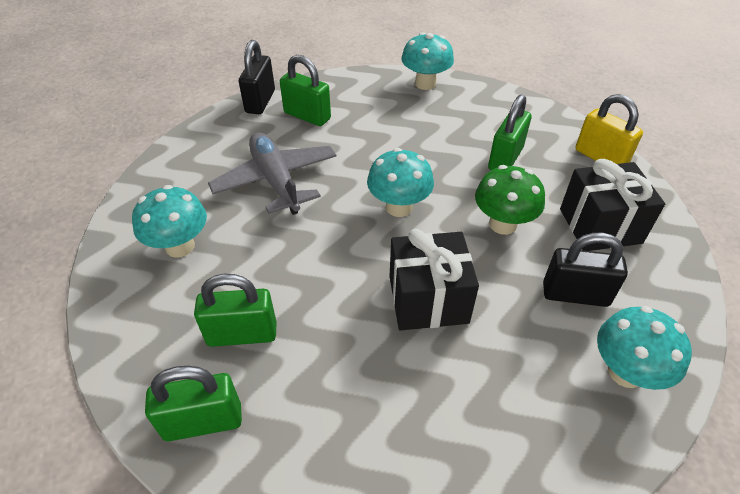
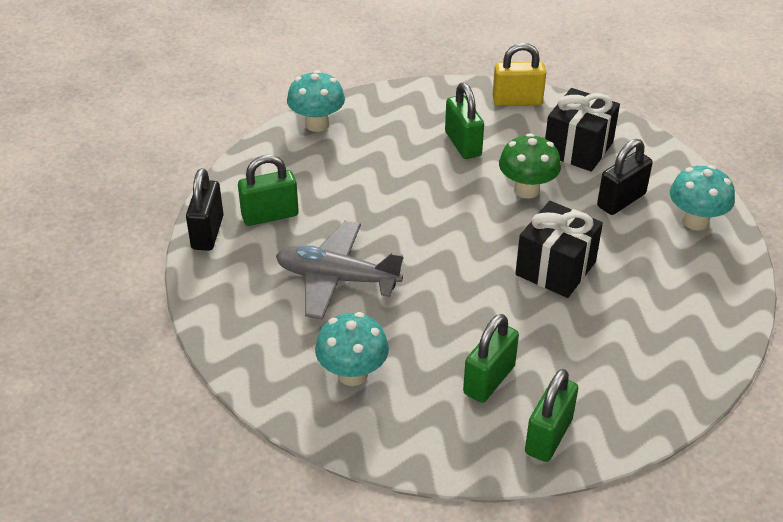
camera: 50 degrees left, 5 degrees down
black padlock [239,40,275,114] -> black padlock turned 45 degrees clockwise [186,168,224,251]
turquoise mushroom [367,148,434,217] -> none

